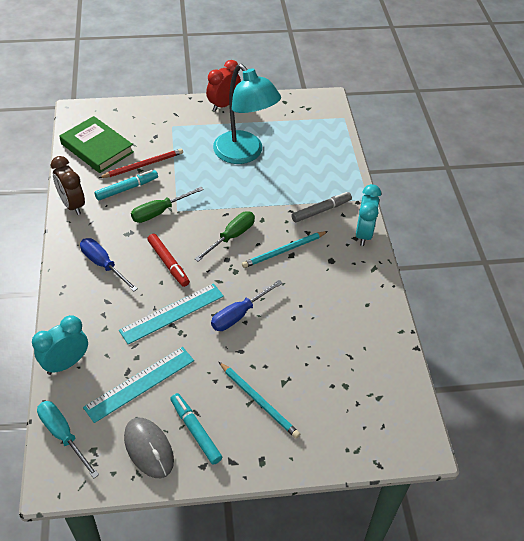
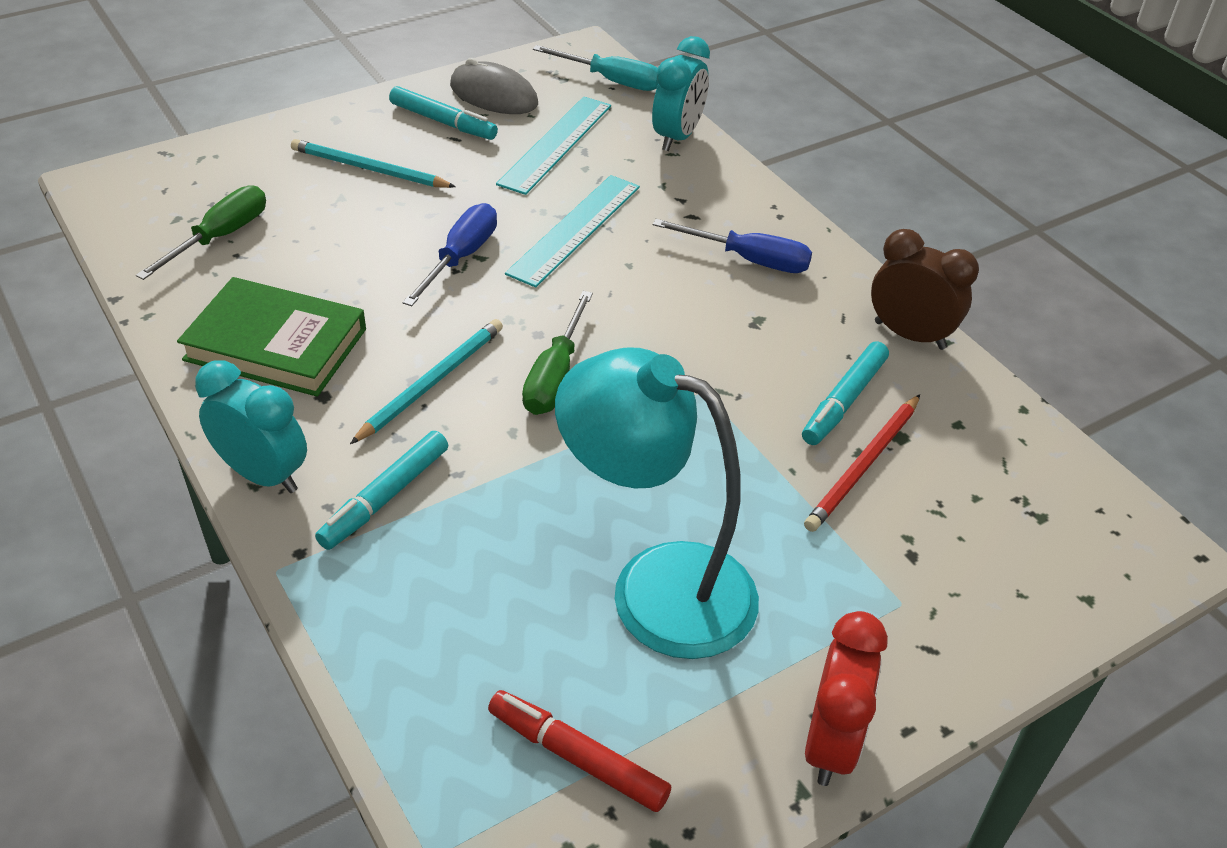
camera: 155 degrees right, 5 degrees down
green book [59,116,134,173] -> green book moved to [177,277,366,397]
green screwdriver [131,187,204,223] -> green screwdriver moved to [136,185,266,280]
red marker [147,234,190,287] -> red marker moved to [488,690,671,812]
grey marker [291,192,352,223] -> turquoise marker [315,431,448,550]
turquoise clock [356,184,381,246] -> turquoise clock turned 135 degrees clockwise [195,360,307,493]

